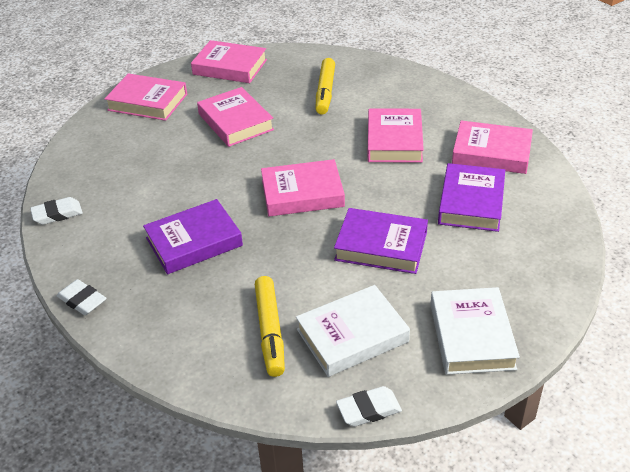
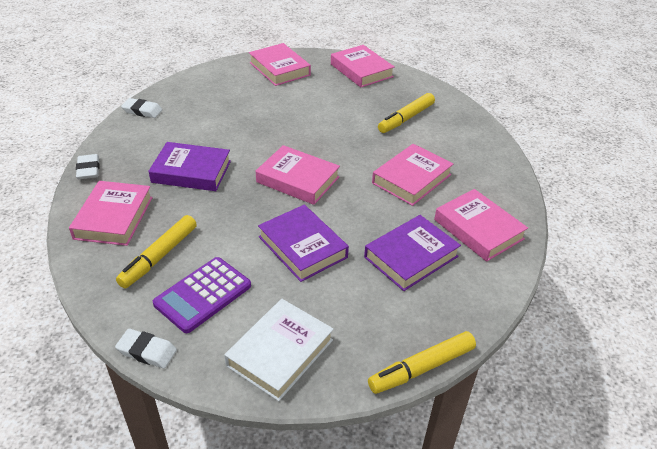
camera: 35 degrees right, 0 degrees up
pink book [197,87,274,147] -> pink book moved to [69,181,153,246]
white book [296,285,410,377] -> purple calculator [153,257,251,333]
none -> yellow marker [368,331,476,394]

